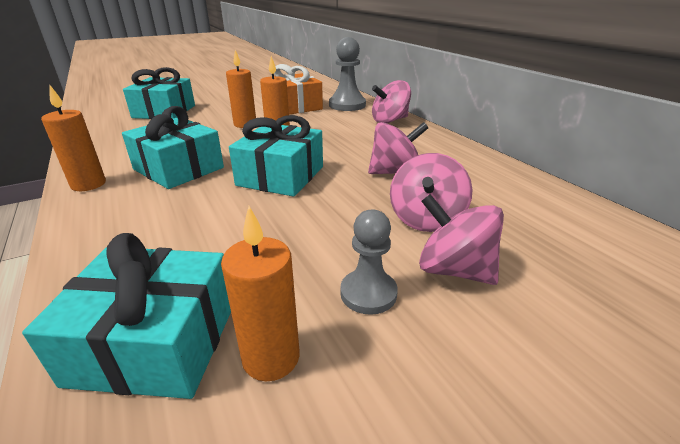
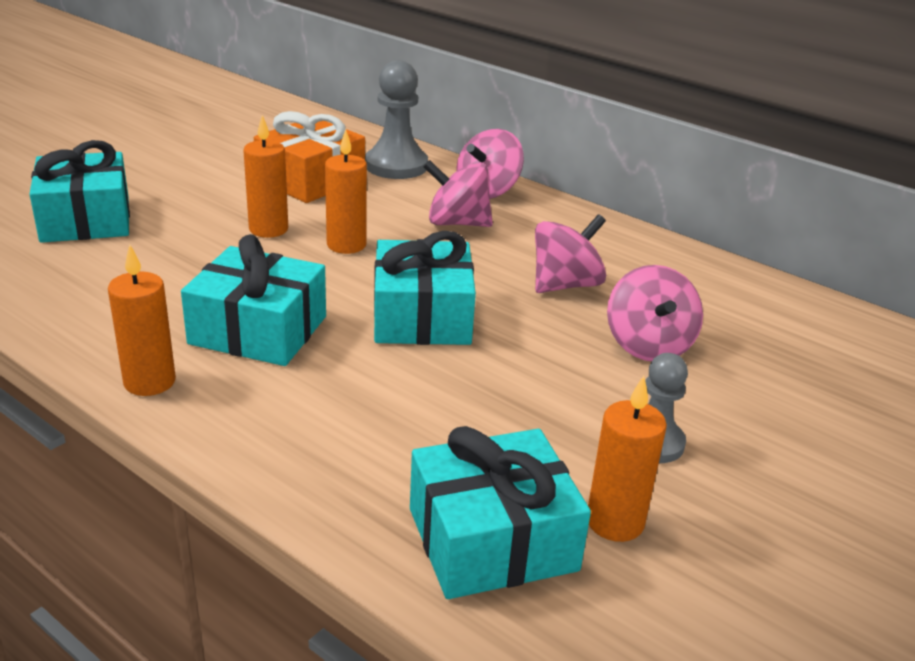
camera: 25 degrees left, 0 degrees up
pink spinning top [419,194,504,285] -> pink spinning top moved to [423,160,493,227]

